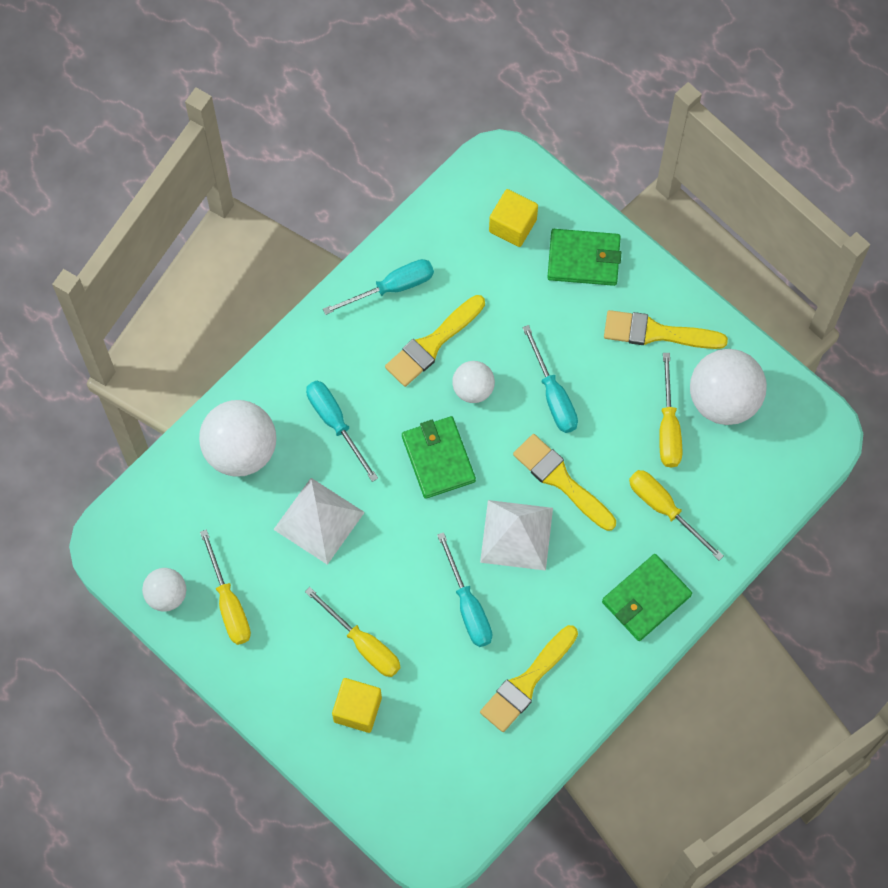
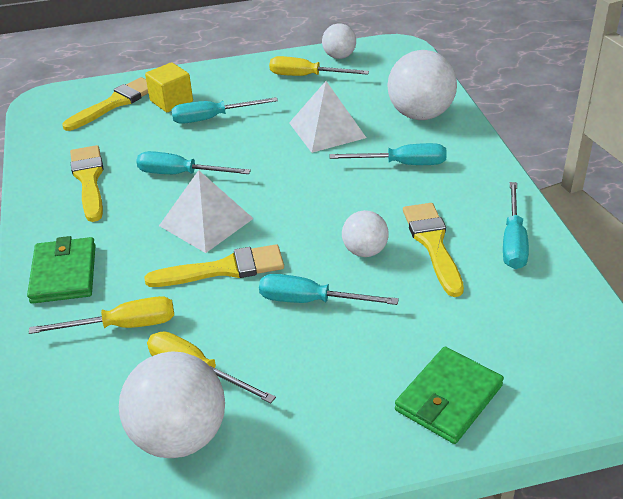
camera: 125 degrees right, 30 degrees down
yellow screwdriver [305,587,401,677] -> turquoise screwdriver [171,97,278,124]
green wallet [402,416,476,499] -> none
yellow cube [489,189,538,247] -> none
yellow brush [604,310,728,349] -> yellow brush moved to [62,77,148,131]

